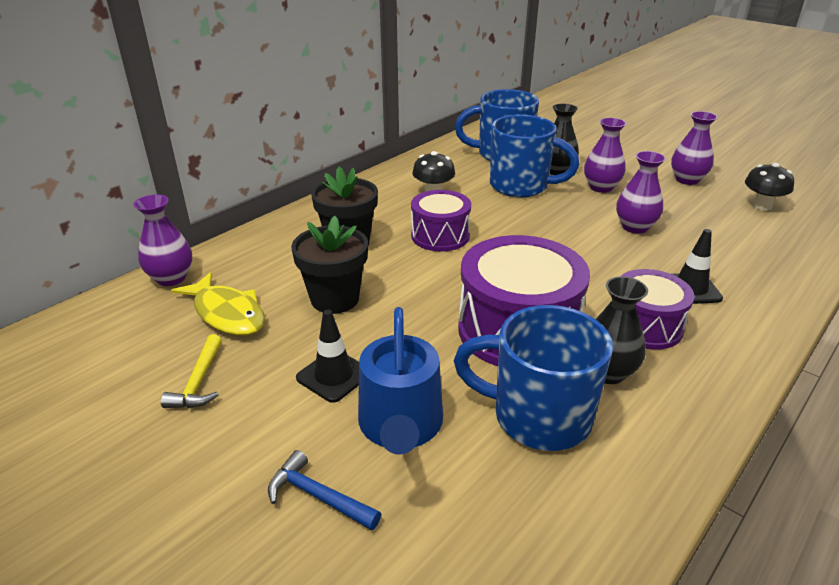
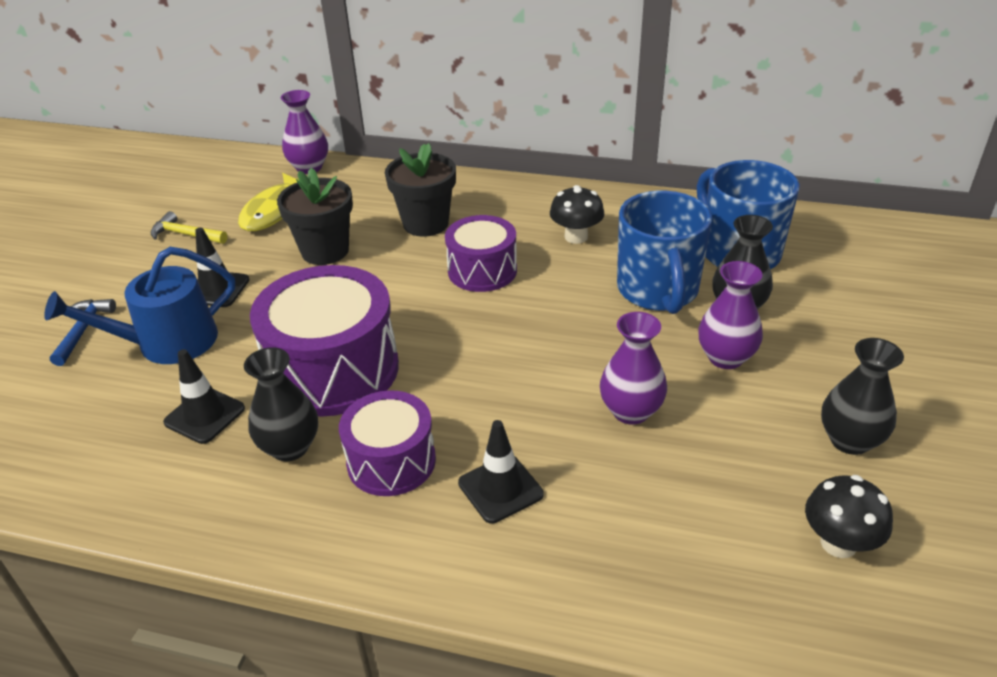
camera: 65 degrees right, 5 degrees up
yellow hammer [161,334,222,408] -> yellow hammer turned 45 degrees clockwise [151,211,227,244]
blue mug [454,305,613,451] -> black traffic cone [163,349,245,444]
purple vase [671,111,718,185] -> black vase [821,338,904,455]

